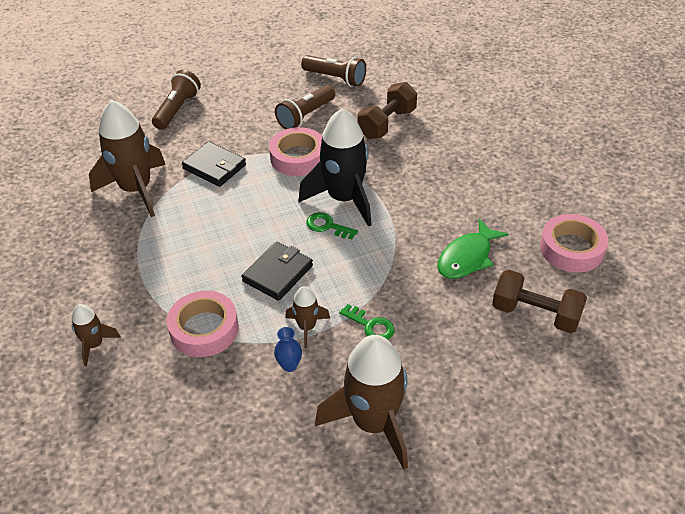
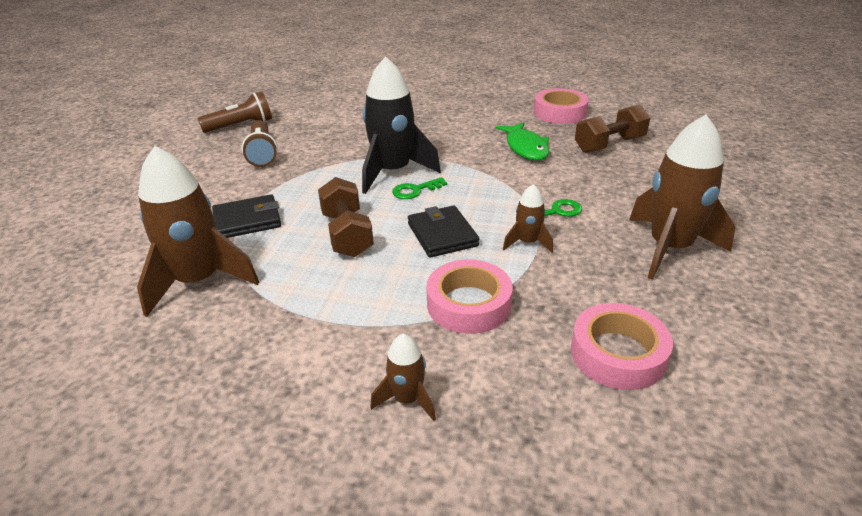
camera: 55 degrees left, 10 degrees down
brown flashlight [152,70,201,130] -> none
pink tape [269,127,322,176] -> pink tape moved to [571,303,673,390]
blue vase [274,327,302,372] -> none
brown dumbbell [358,82,417,139] -> brown dumbbell moved to [318,177,374,257]

